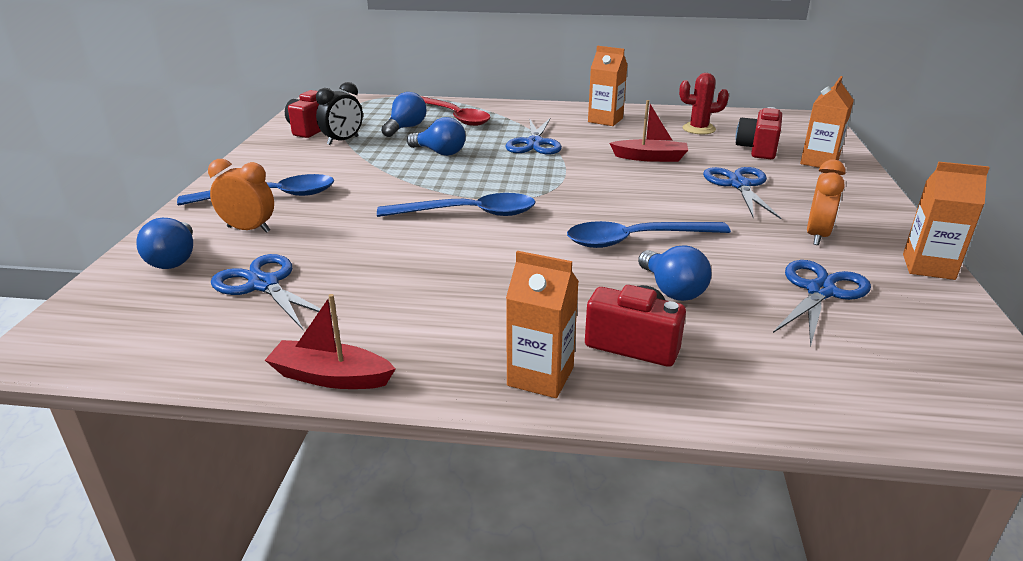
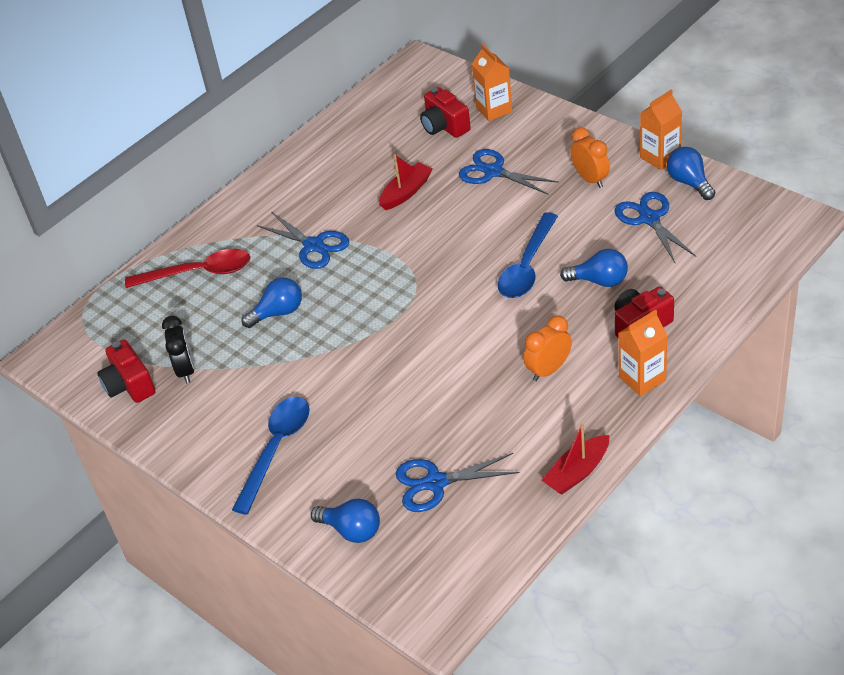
camera: 50 degrees left, 15 degrees up
orange clock [208,159,274,233] -> orange clock moved to [524,316,572,381]
blue spoon [377,193,535,217] -> none
blue light bulb [381,92,427,137] -> blue light bulb moved to [667,147,715,200]
orange carton [588,46,627,126] -> none
red cactus [679,73,729,134] -> none

